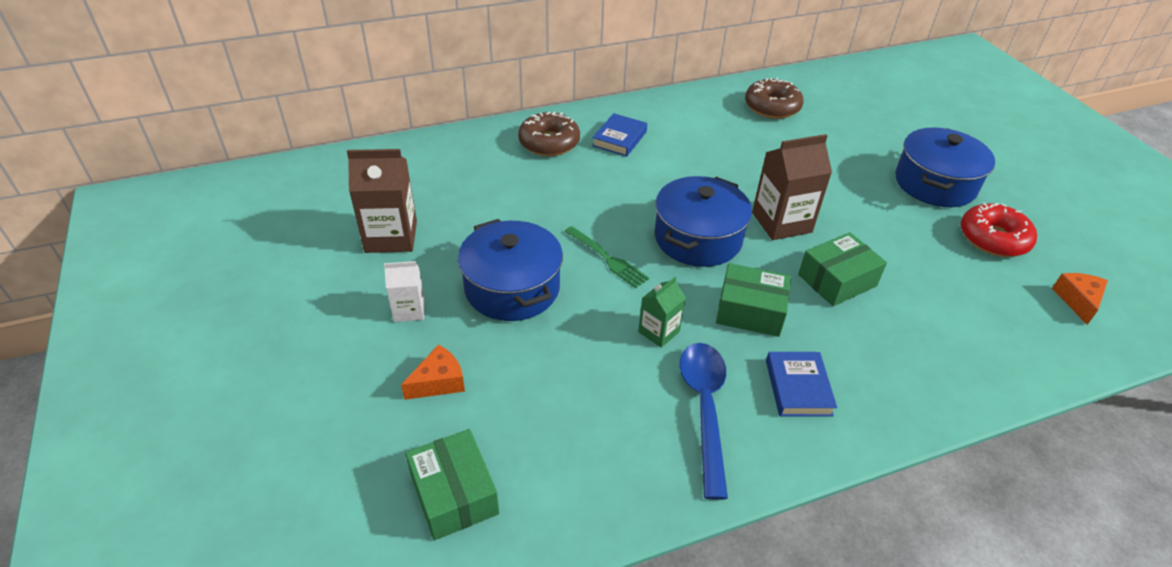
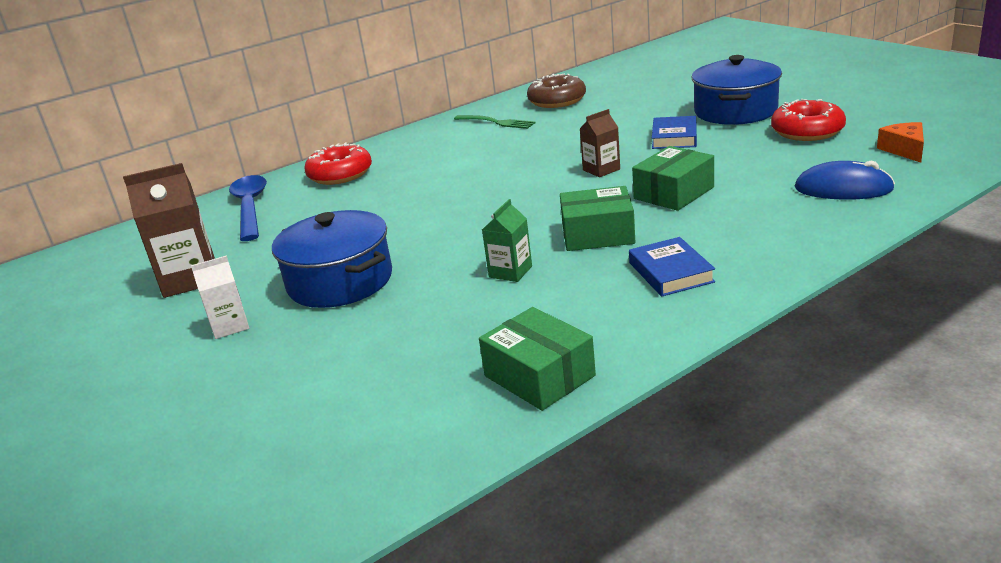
camera: 10 degrees left, 15 degrees down
orange cheese [401,344,465,400] -> none
green box [405,429,499,540] -> green box moved to [479,307,596,411]
brown donut [518,112,580,156] -> red donut [304,142,372,185]
green fork [564,226,649,288] -> green fork moved to [454,115,536,129]
blue book [592,113,647,157] -> blue book moved to [652,116,697,149]
blue pot [655,176,752,267] -> none
blue spoon [680,343,728,500] -> blue spoon moved to [229,175,267,241]
brown carton [752,134,832,240] -> brown carton [580,109,620,177], size x0.57
none -> blue mouse [794,161,895,200]

